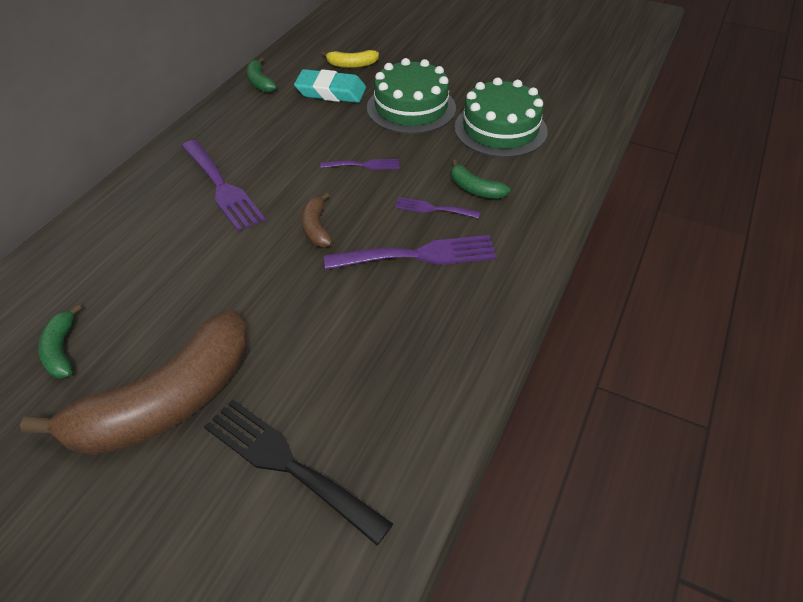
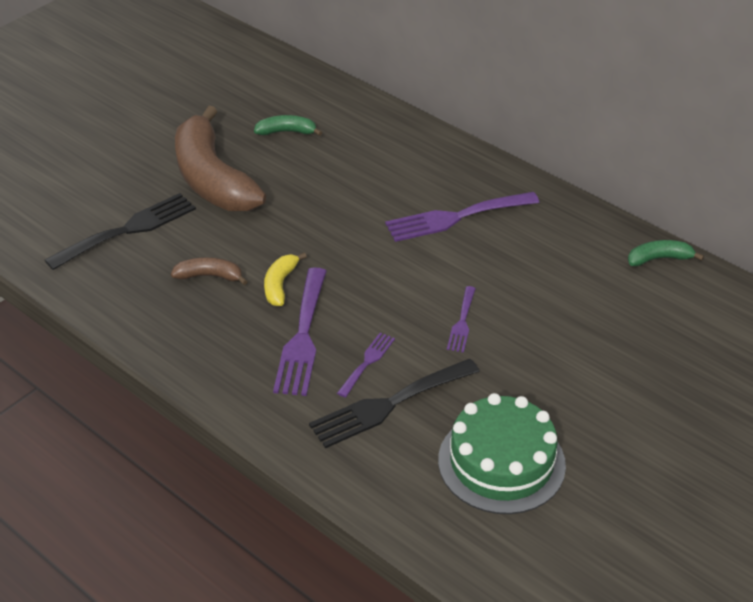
camera: 105 degrees right, 5 degrees down
turquoise eraser [294,69,366,103] -> none
brown banana [301,193,333,247] -> brown banana moved to [171,257,248,285]
yellow banana [321,50,379,68] -> yellow banana moved to [264,252,307,306]
green cake [367,58,456,134] -> none
green banana [451,160,510,199] -> black fork [309,359,480,448]

